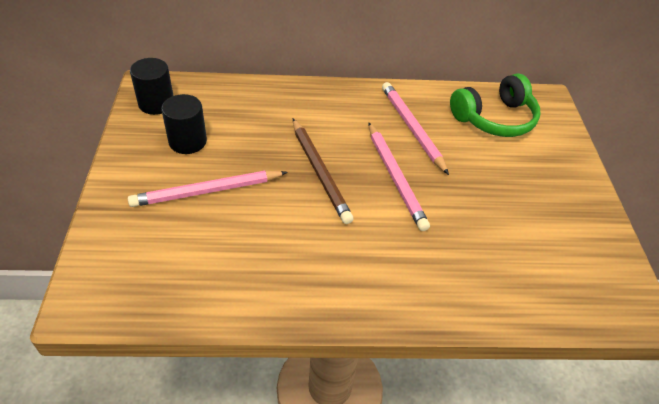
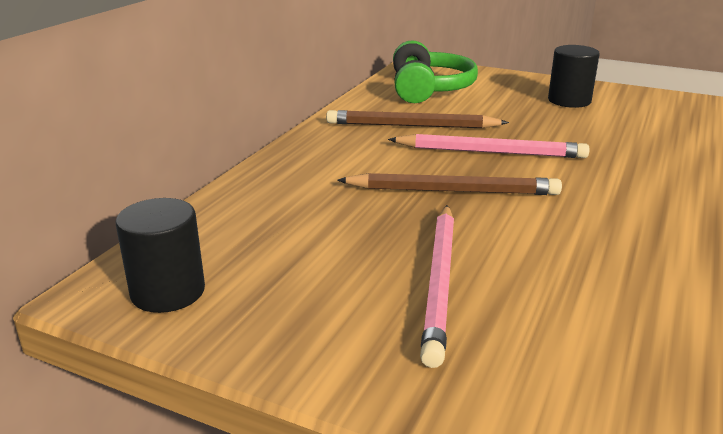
camera: 60 degrees left, 20 degrees down
black cylinder [161,94,207,154] -> black cylinder moved to [548,45,600,108]
pink pencil [382,82,449,175] -> brown pencil [326,110,509,128]

